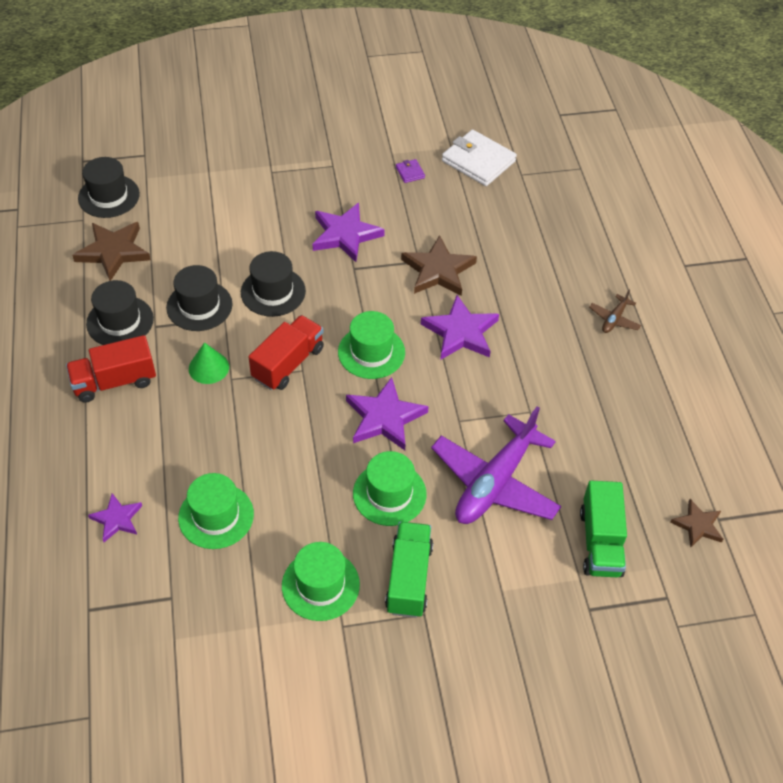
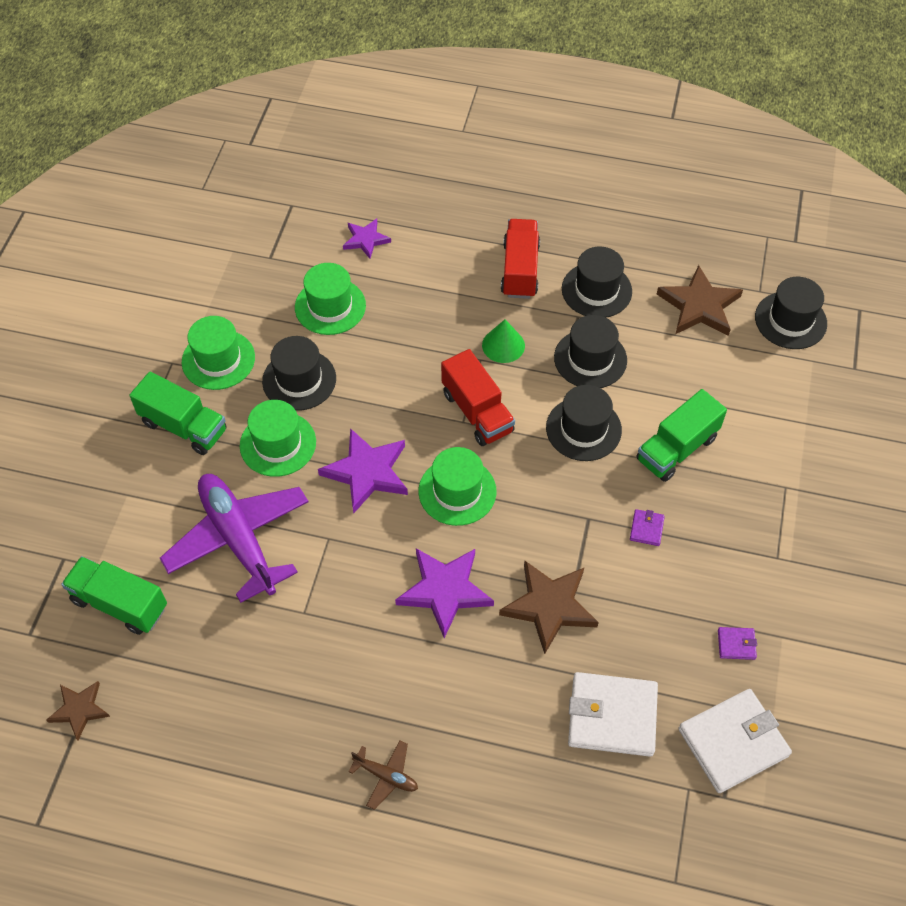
camera: 115 degrees right, 5 degrees up
purple star [313,202,385,262] -> purple wallet [630,509,665,546]
brown plane [589,289,641,333] -> brown plane turned 150 degrees clockwise [348,740,418,810]
none -> black hat [262,336,336,411]
none -> white wallet [568,672,658,757]
none -> green truck [636,389,727,482]

